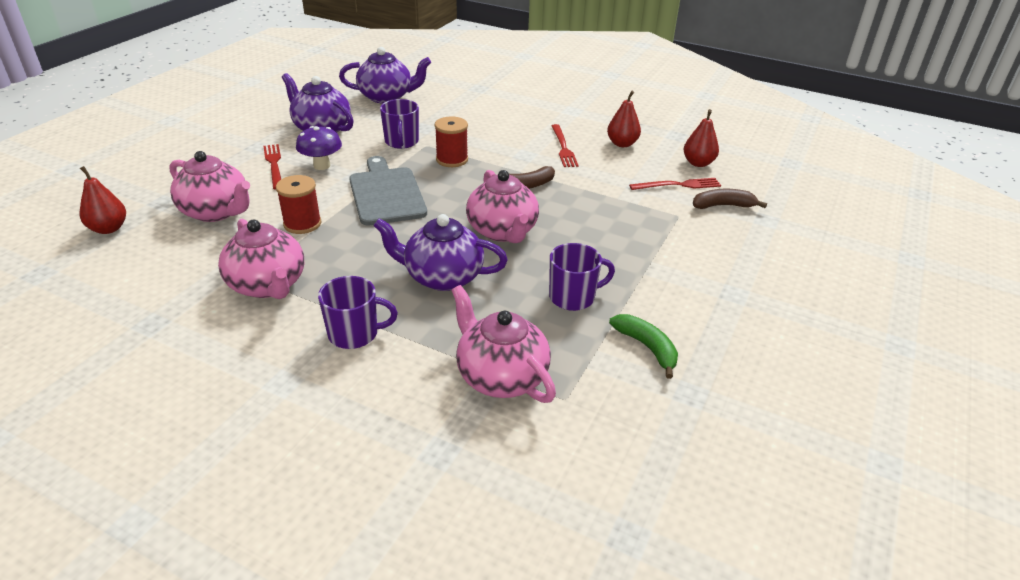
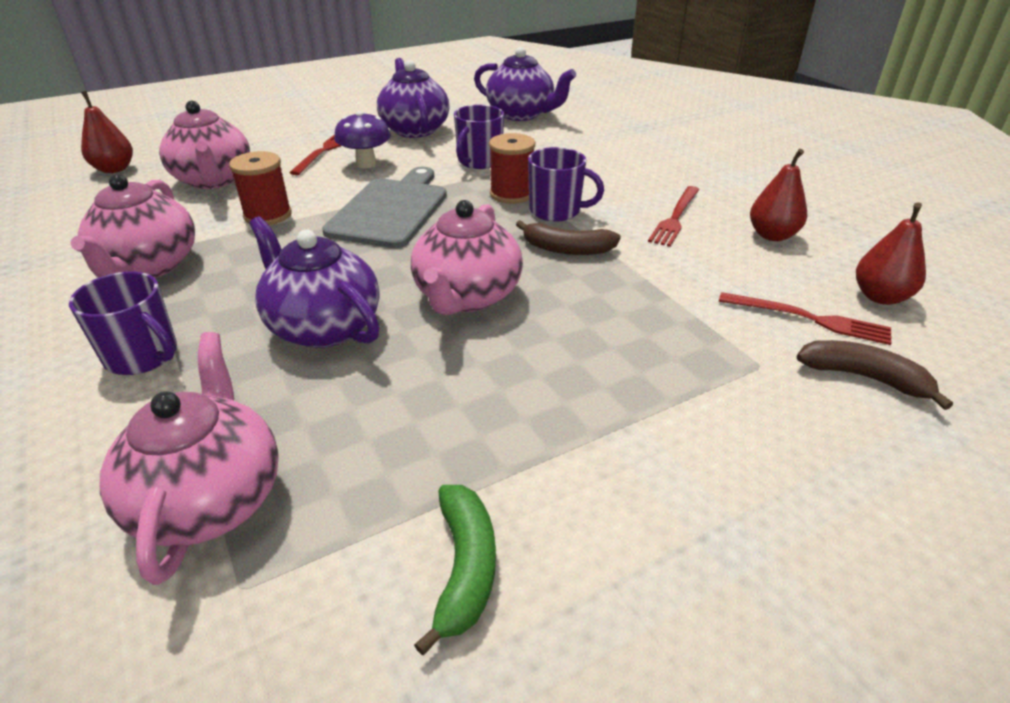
camera: 35 degrees right, 0 degrees up
purple mug [549,243,615,311] -> purple mug moved to [528,147,604,222]

